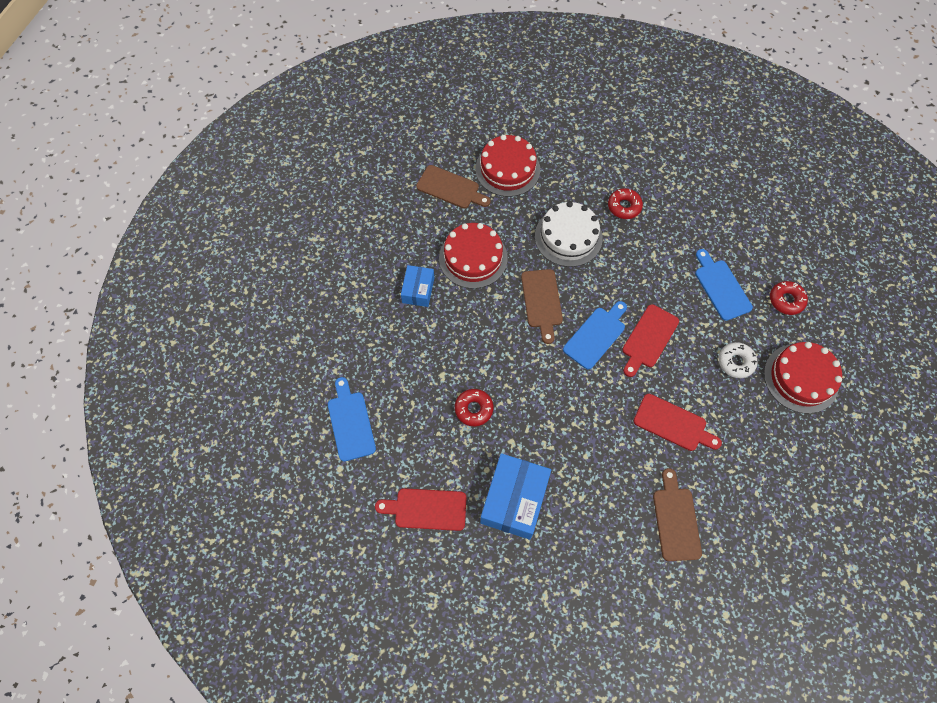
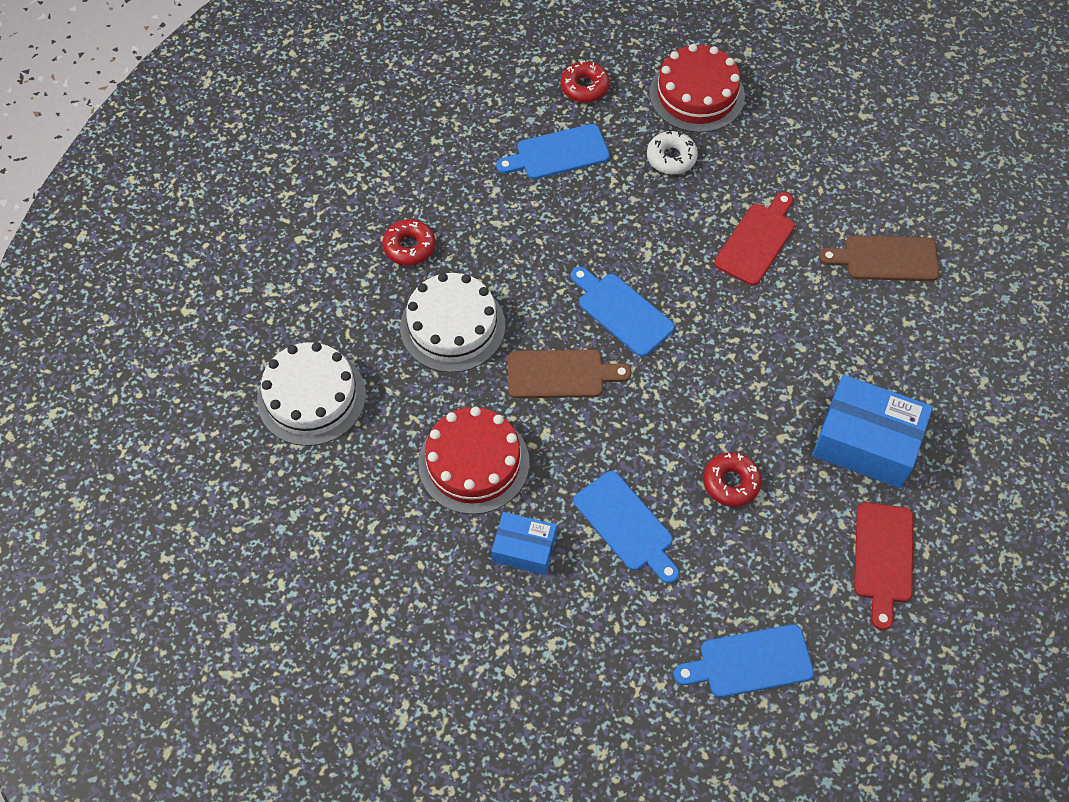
camera: 85 degrees left, 5 degrees down
brown cutting board [416,165,491,208] -> none
red cake [475,135,540,197] -> white cake [257,342,366,446]
red cutting board [622,304,679,377] -> none
none -> blue cutting board [574,471,679,583]

